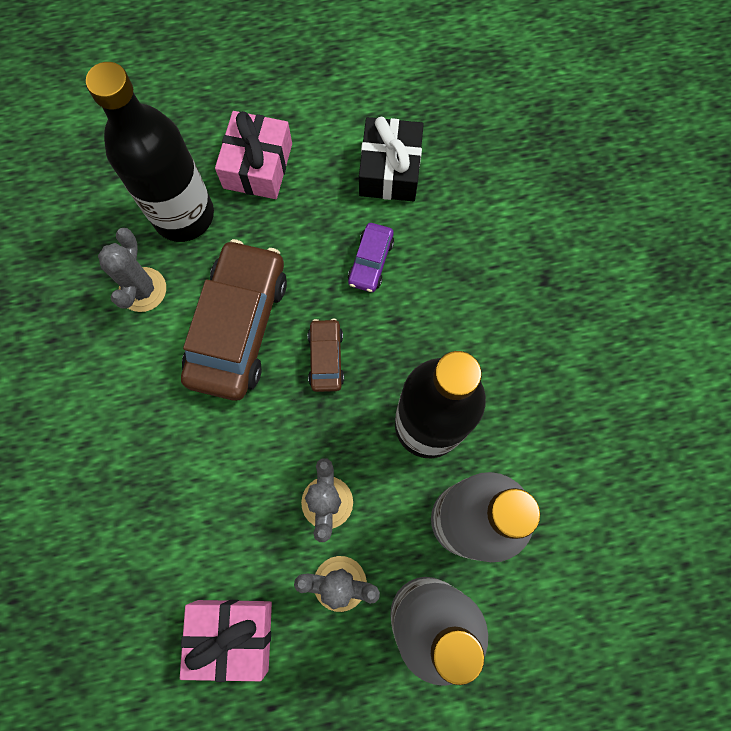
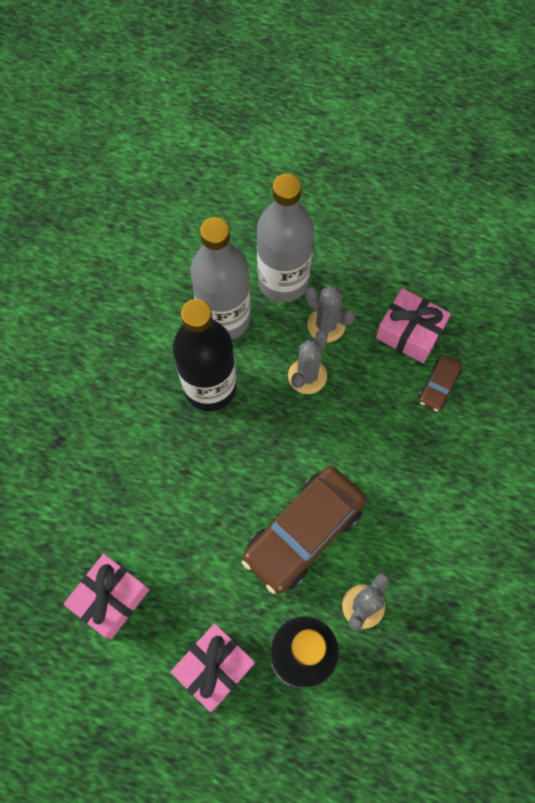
camera: 150 degrees left, 5 degrees down
brown car [308,319,344,392] -> brown car moved to [419,355,462,412]
purple car [348,223,394,292] -> none
black gift [359,117,424,202] -> pink gift [64,554,149,639]

